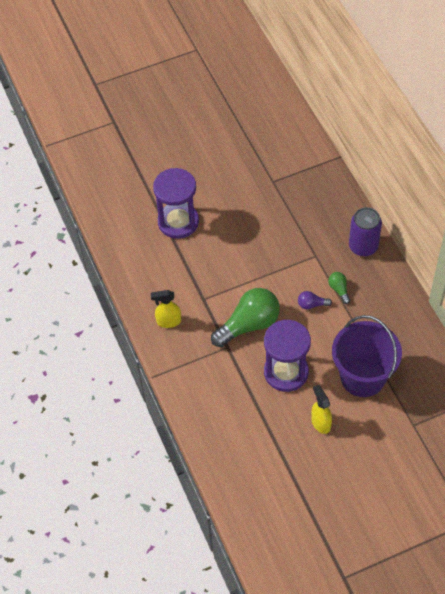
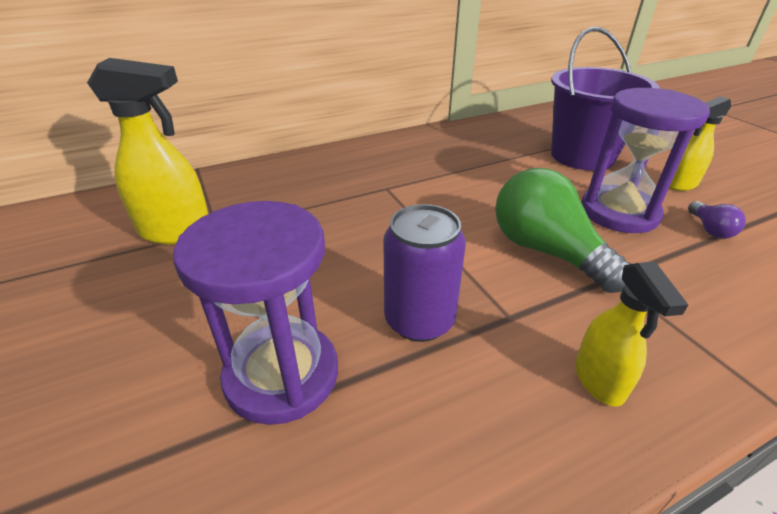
camera: 95 degrees left, 20 degrees down
purple light bulb [298,291,332,309] -> purple light bulb moved to [688,201,746,239]
green light bulb [328,272,350,304] -> none
purple can [349,207,382,256] -> purple can moved to [384,204,466,342]
none -> yellow spray bottle [87,58,208,244]

